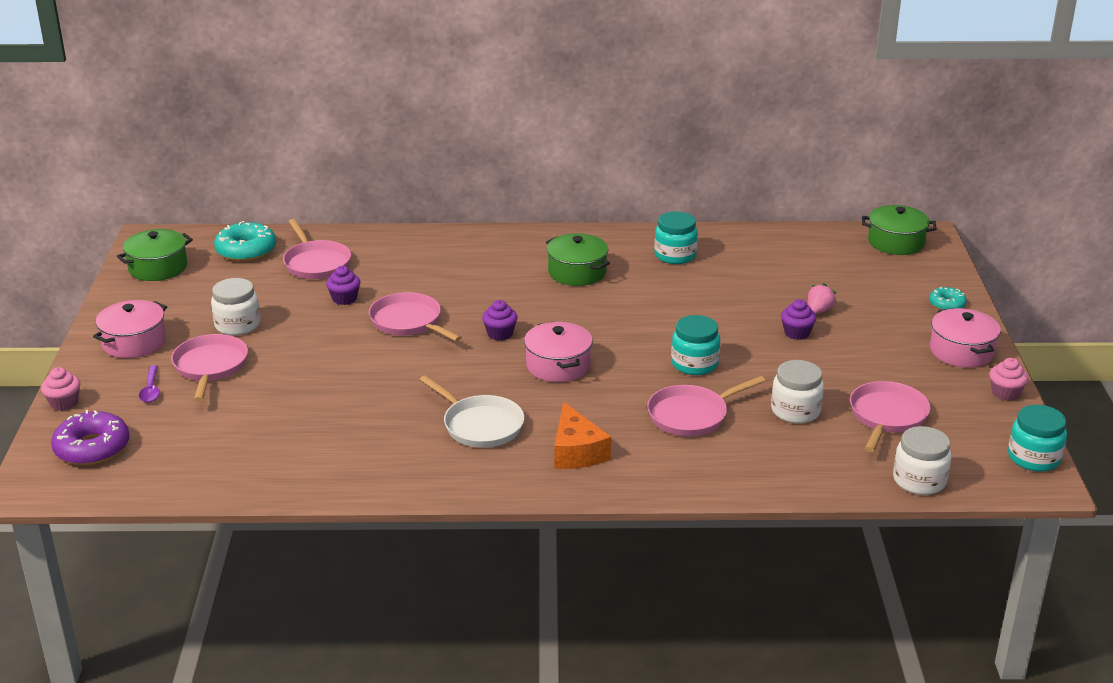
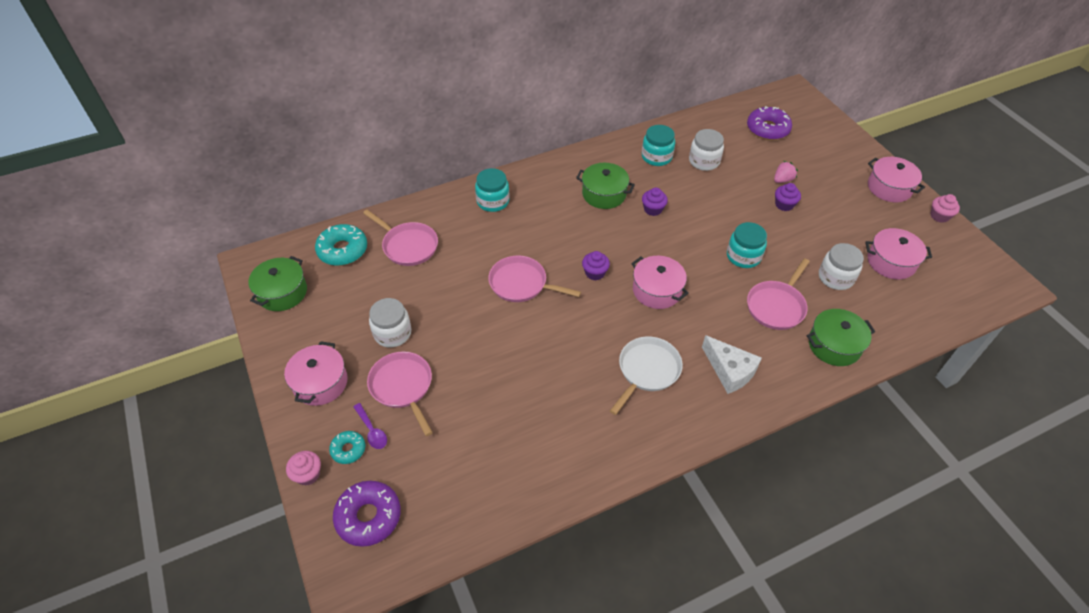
camera: 25 degrees left, 20 degrees up
purple cupcake [326,266,360,305] -> purple cupcake moved to [642,188,668,216]
white pan [420,375,524,448] -> white pan turned 75 degrees counterclockwise [610,337,683,415]
orange cheese [554,402,611,469] -> white cheese [702,335,762,394]
pink strawberry [808,283,837,314] -> pink strawberry turned 45 degrees clockwise [774,161,798,183]
pink pan [850,381,931,452] -> pink pot [865,228,932,280]
green pot [862,205,936,255] -> green pot moved to [807,309,875,366]
white jar [893,426,951,495] -> white jar moved to [689,129,724,171]
turquoise donut [929,287,967,310] -> turquoise donut moved to [329,431,365,464]
turquoise jar [1008,405,1067,472] -> turquoise jar moved to [475,168,510,212]
none -> purple donut [747,106,792,140]

